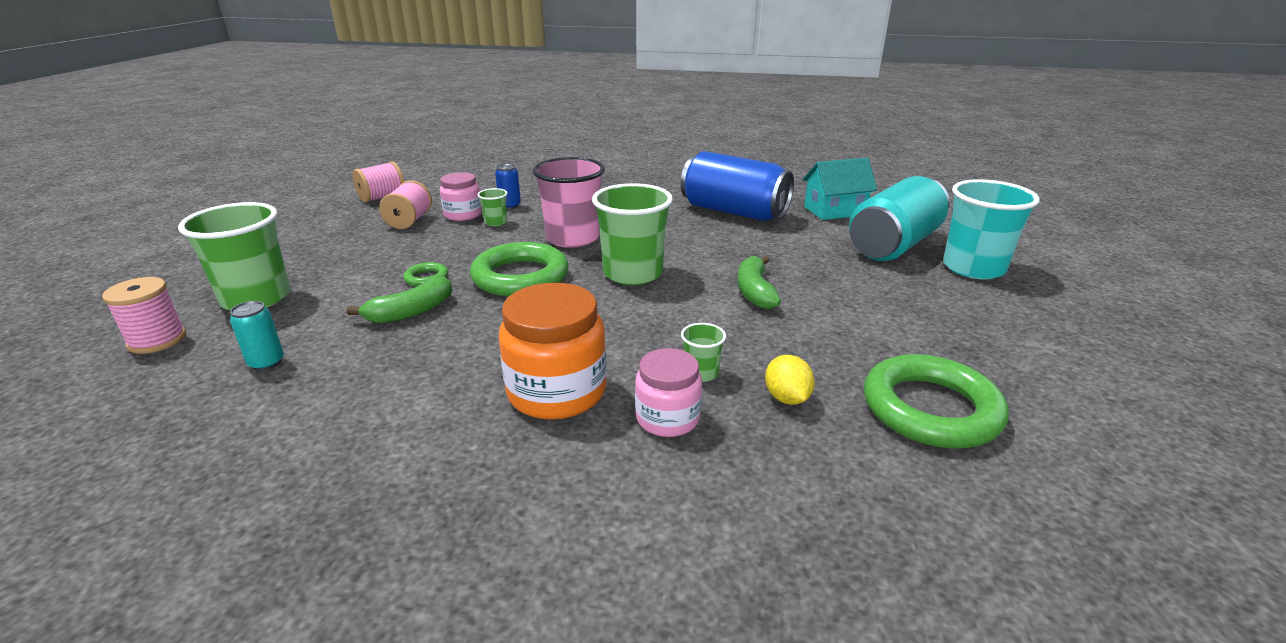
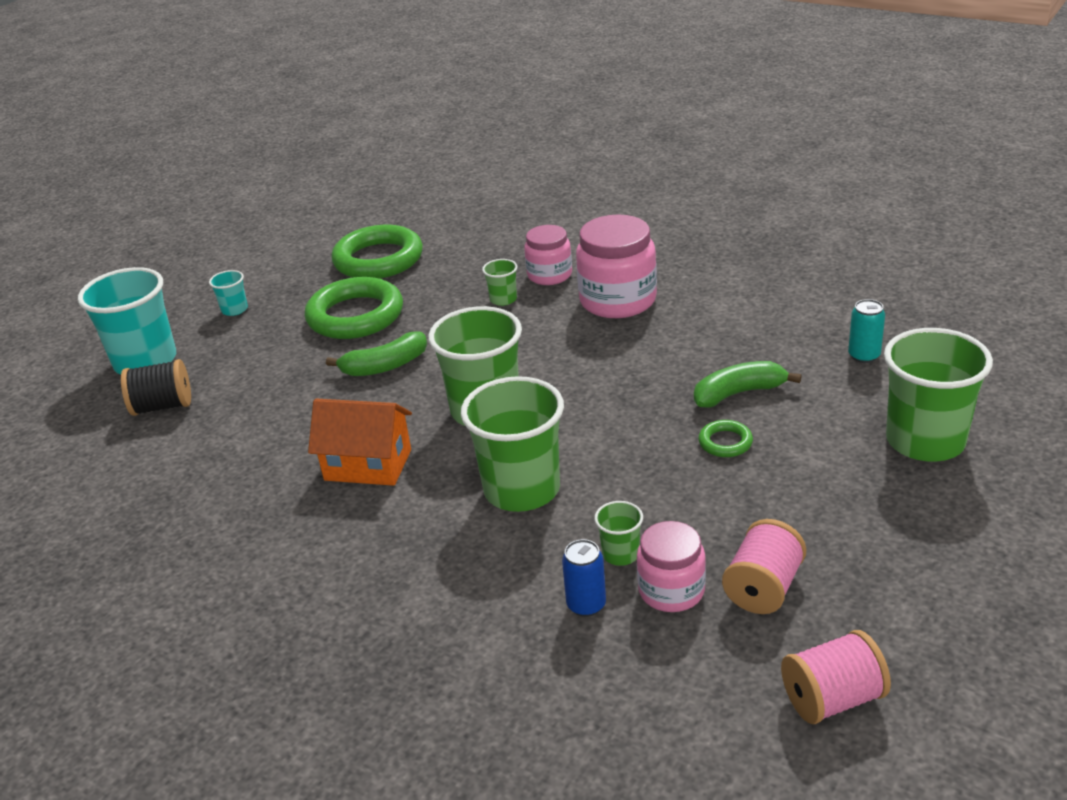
camera: 155 degrees left, 5 degrees up
pink spool [102,277,186,354] -> none
green ring [470,242,569,296] -> green ring moved to [304,277,403,339]
orange jar [499,283,607,420] -> pink jar [576,214,657,318]
pink cup [533,157,605,248] -> green cup [461,376,564,512]
blue can [681,151,794,221] -> none
green banana [737,256,781,309] -> green banana turned 45 degrees clockwise [326,331,427,376]
yellow lemon [765,355,815,405] -> none
turquoise house [802,158,877,220] -> none
turquoise can [849,176,949,261] -> black spool [121,359,191,416]
none -> turquoise cup [209,270,248,316]
none -> orange house [308,399,412,486]

